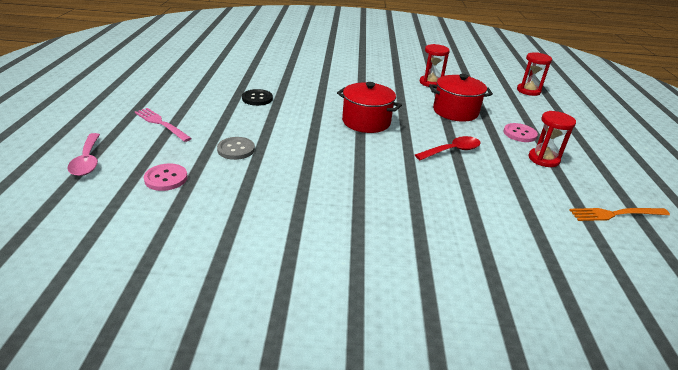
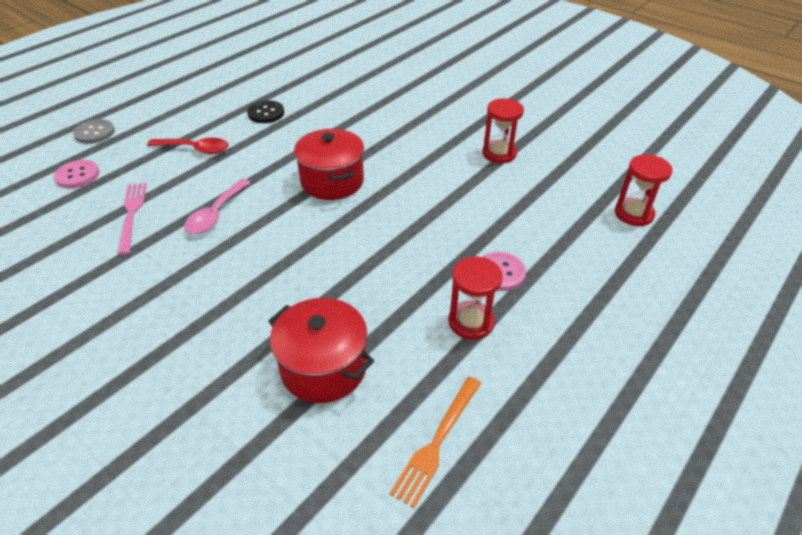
camera: 40 degrees right, 10 degrees up
pink spoon [67,133,100,176] -> pink spoon moved to [184,179,251,234]
pink fork [135,108,192,142] -> pink fork moved to [117,183,147,255]
grey button [217,137,255,160] -> grey button moved to [73,119,115,144]
red spoon [415,136,481,160] -> red spoon moved to [147,138,229,154]
red pot [429,74,493,122] -> red pot moved to [268,298,374,403]
orange fork [569,208,670,221] -> orange fork turned 90 degrees counterclockwise [390,377,481,508]

